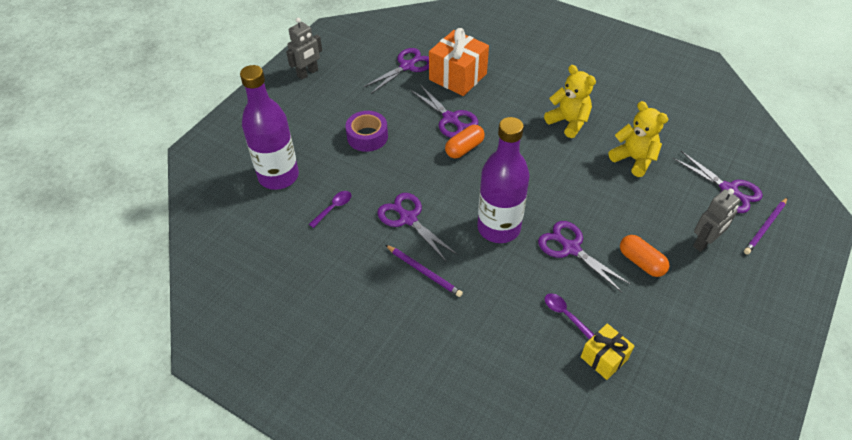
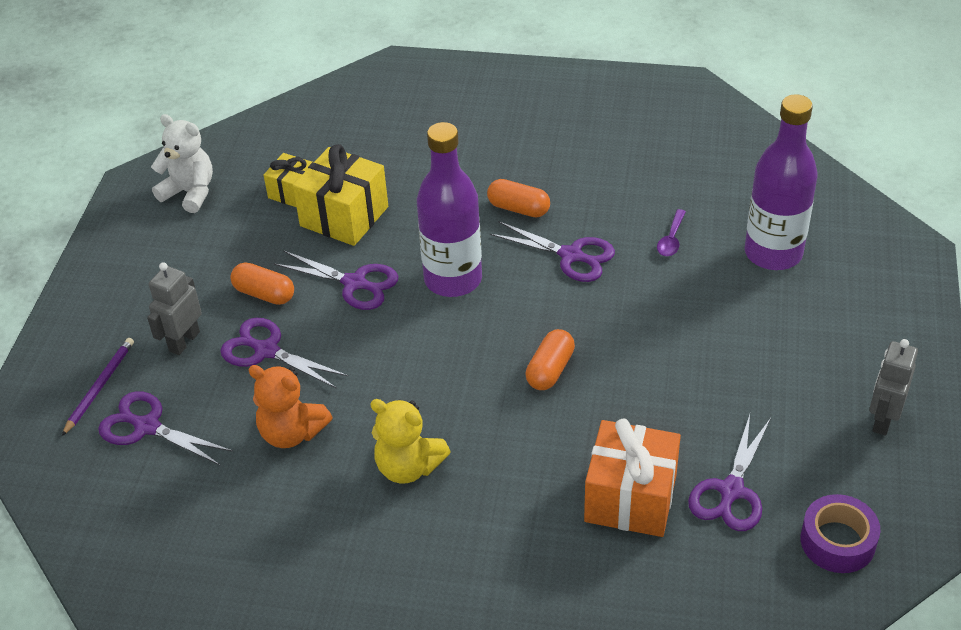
camera: 160 degrees right, 5 degrees down
purple tape [346,111,388,152] -> purple tape moved to [801,494,880,573]
purple pencil [386,245,463,297] -> orange capsule [487,179,550,218]
purple scissors [412,85,478,138] -> purple scissors moved to [220,318,349,389]
purple spoon [545,293,594,339] -> yellow gift [293,144,388,246]
yellow teddy bear [609,101,668,177] -> orange teddy bear [248,365,333,448]
none -> white teddy bear [151,114,213,213]

